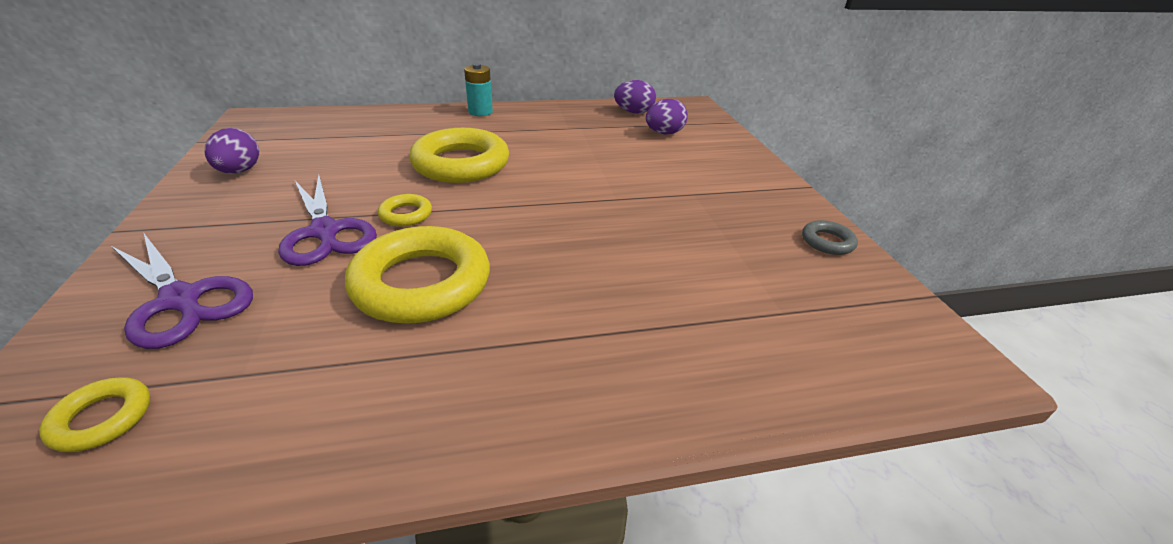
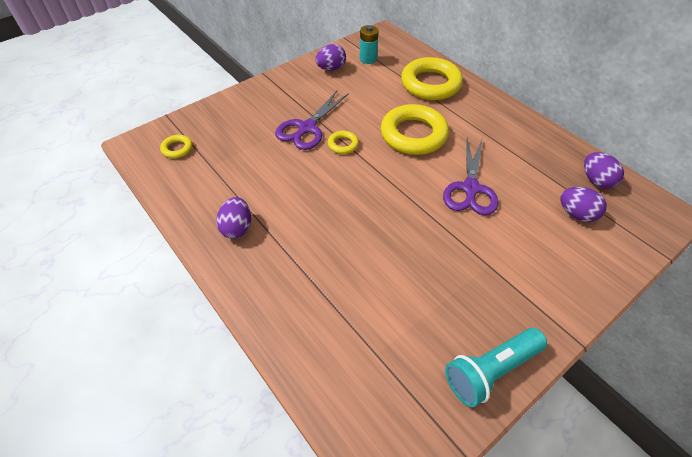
camera: 65 degrees right, 15 degrees up
purple scissors [111,232,253,349] -> purple scissors moved to [443,138,498,215]
yellow ring [345,226,490,324] -> yellow ring moved to [401,57,463,100]
turquoise battery [464,63,493,116] -> turquoise battery moved to [359,25,379,64]
grey ring [802,220,858,255] -> turquoise flashlight [445,328,547,407]
none -> purple egg [216,197,251,239]

